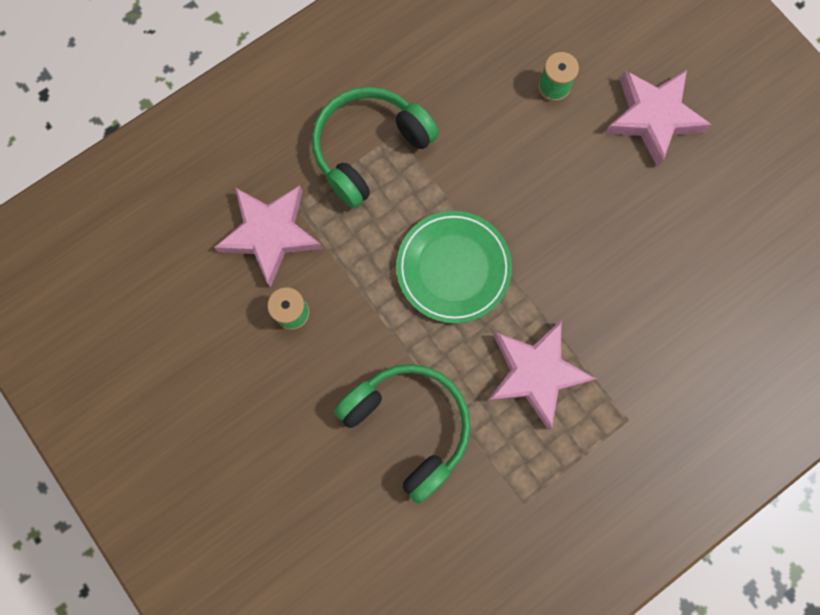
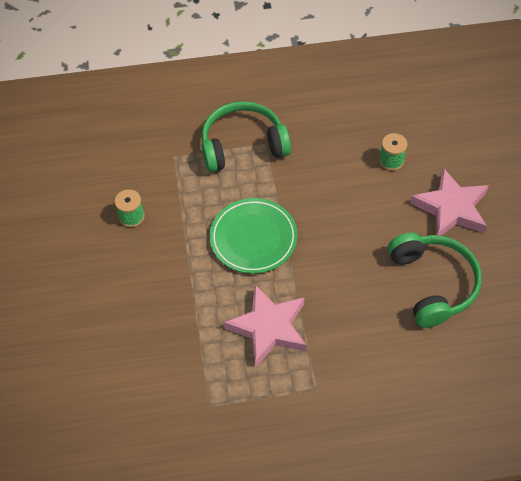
camera: 30 degrees right, 20 degrees down
pink star [214,185,323,287] -> none
green headphones [334,364,471,504] -> green headphones moved to [388,233,482,328]

